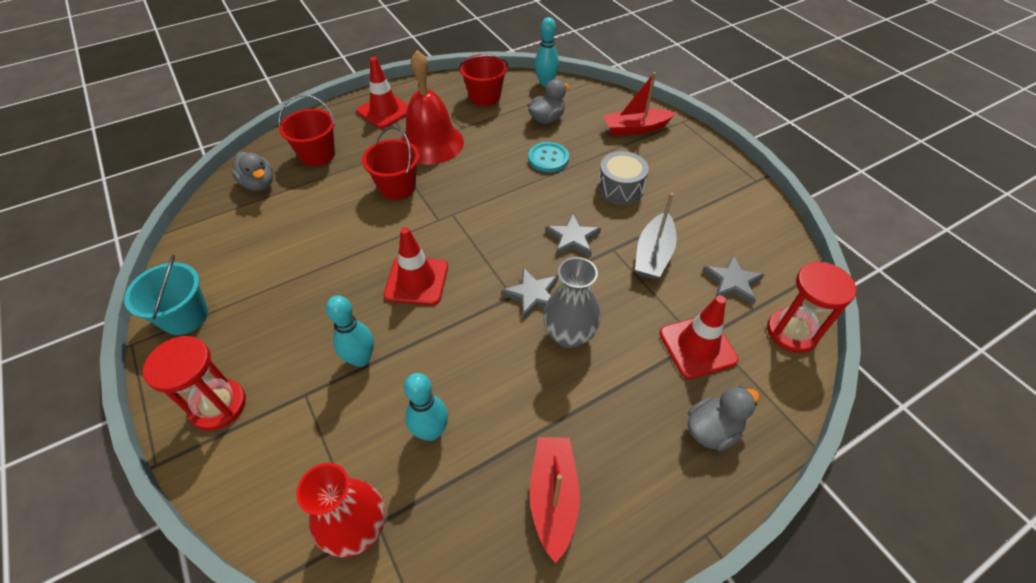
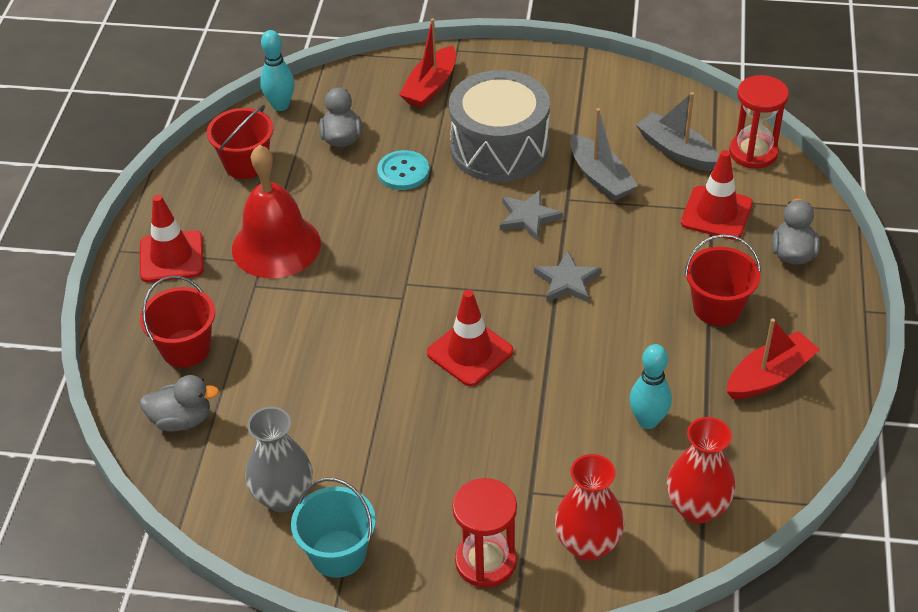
camera: 50 degrees left, 5 degrees down
turquoise bowling pin [326,296,374,367] -> none
red bucket [362,126,419,200] -> red bucket moved to [685,234,761,326]
red boat [530,437,580,563] -> red boat turned 105 degrees clockwise [726,318,820,399]
grey vase [543,257,601,348] -> grey vase moved to [245,407,313,512]
grey drum [597,151,649,205] -> grey drum [449,70,550,182], size x1.78
grey star [702,255,765,305] -> grey boat [636,92,719,171]
none -> red vase [555,454,625,561]

